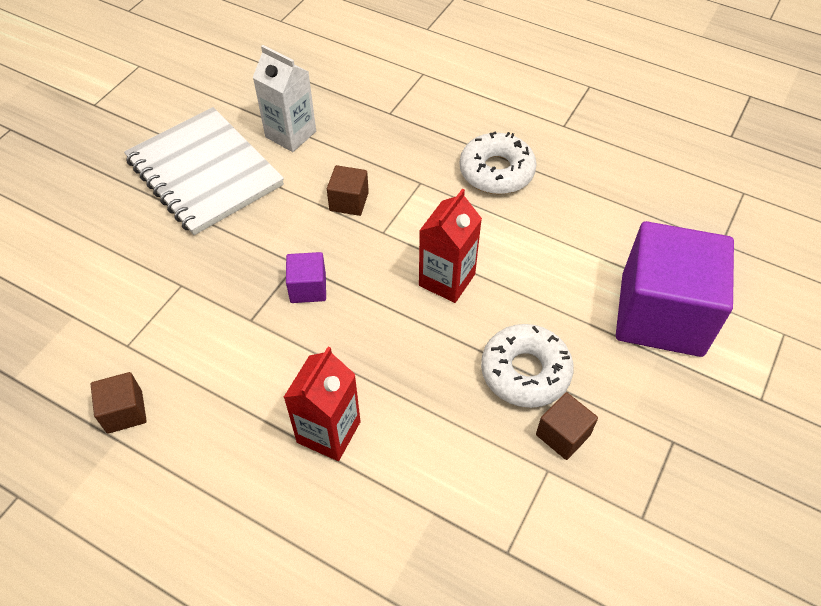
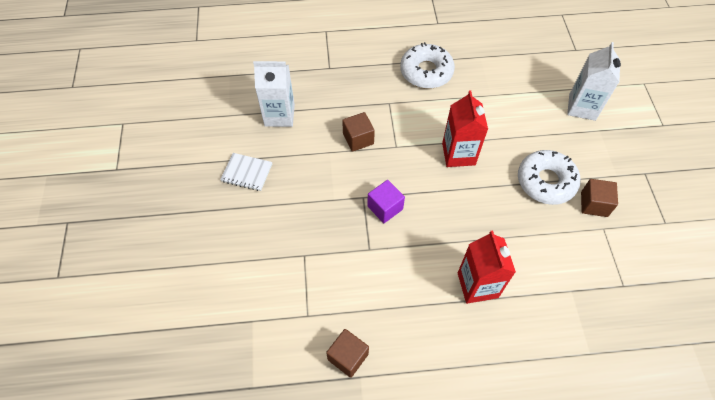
camera: 35 degrees left, 5 degrees up
white notebook [124,107,284,235] -> white notebook [220,153,272,191], size x0.41
purple cube [616,221,734,357] -> white carton [567,42,621,121]

